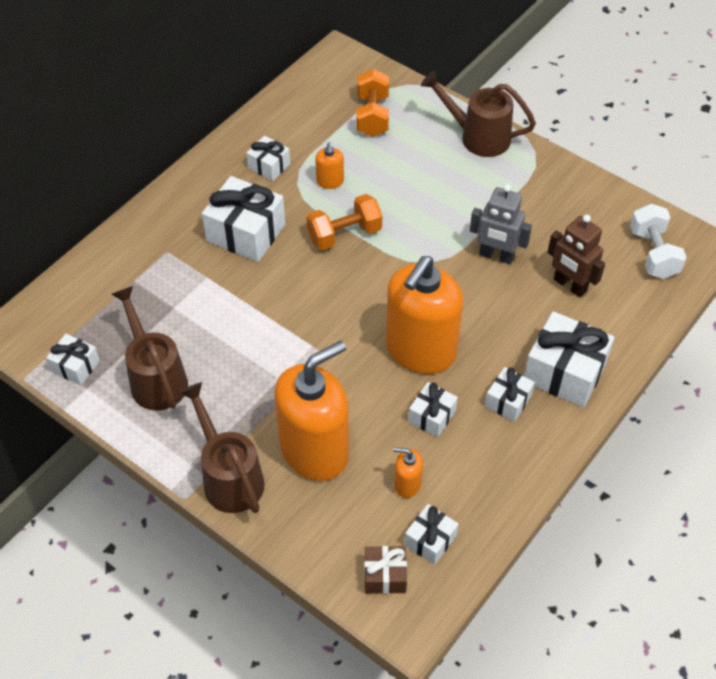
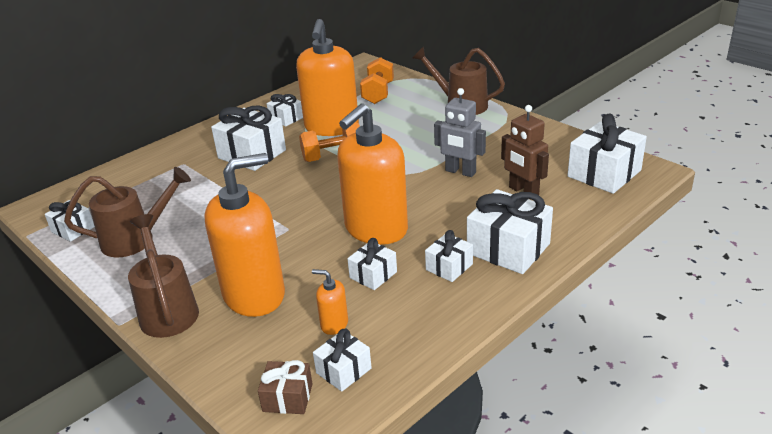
camera: 10 degrees right, 20 degrees down
brown watering can [112,286,188,411] -> brown watering can turned 90 degrees clockwise [64,167,191,257]
orange soap dispenser [315,142,344,189] -> orange soap dispenser [296,19,359,136], size x2.40
white dumbbell [630,204,687,279] -> white gift [567,114,647,194]

